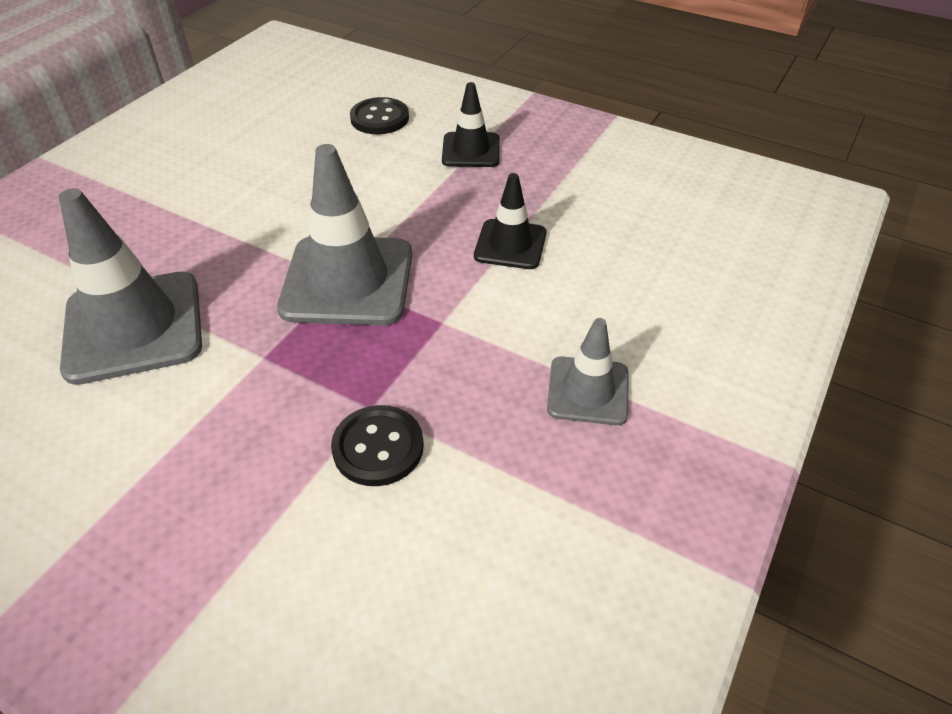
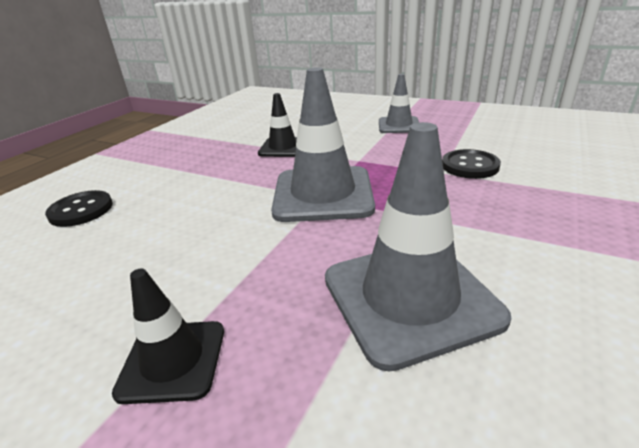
camera: 90 degrees left, 15 degrees down
black traffic cone [442,82,500,167] -> black traffic cone moved to [112,269,224,404]

